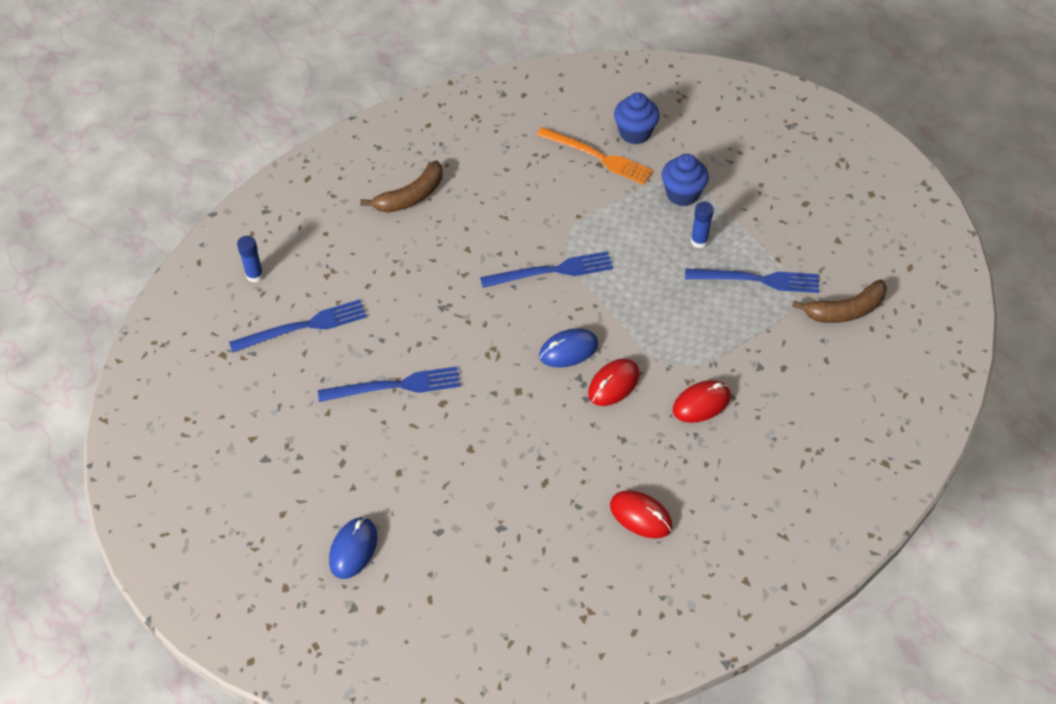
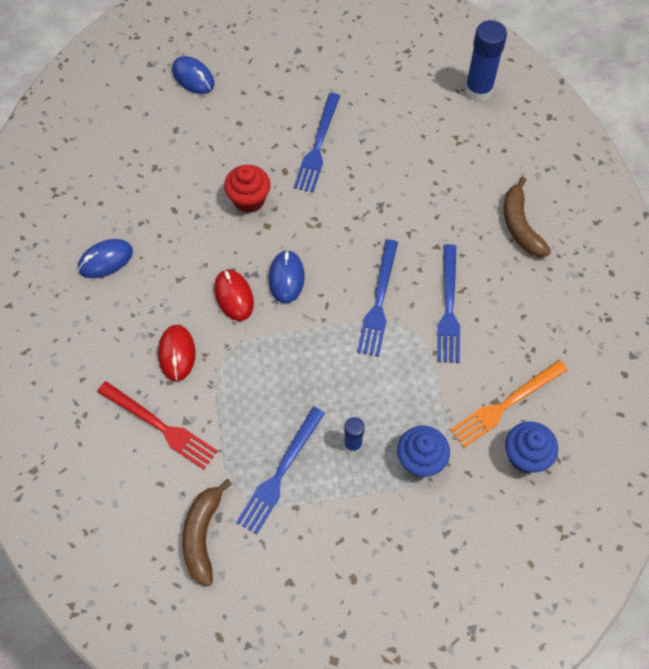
camera: 115 degrees right, 10 degrees up
blue fork [229,299,367,352] -> blue fork moved to [437,244,460,363]
blue glue stick [237,236,264,283] -> blue glue stick [465,20,507,101], size x1.81
red mouse [610,490,672,538] -> blue mouse [78,239,133,278]
none -> red fork [97,381,218,470]
none -> red cupcake [224,165,271,213]

